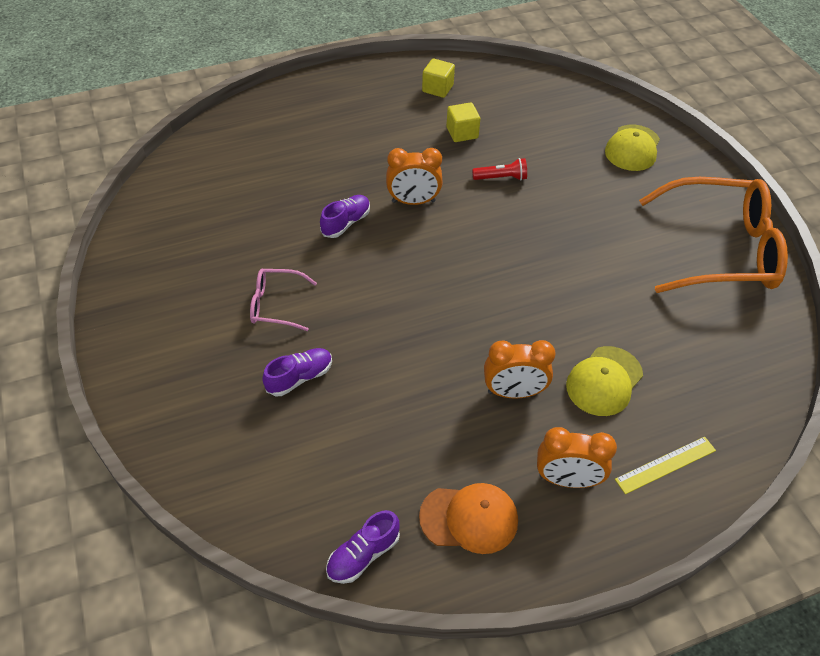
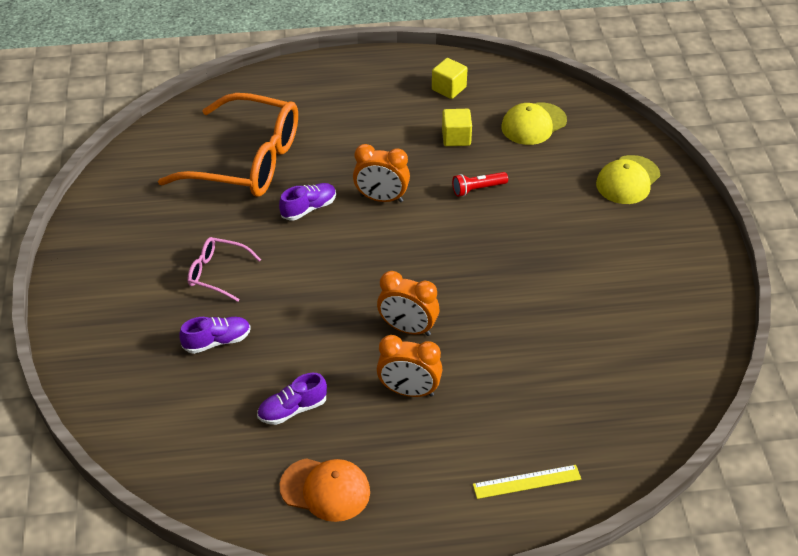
camera: 15 degrees right, 5 degrees down
purple shoe [326,510,400,584] -> purple shoe moved to [257,373,327,425]
red flashlight [472,158,527,180] -> red flashlight turned 150 degrees clockwise [452,172,508,197]
orange clock [537,427,617,488] -> orange clock moved to [377,271,439,336]
yellow cap [566,346,643,416] -> yellow cap moved to [501,102,567,145]
orange glasses [639,177,788,293] -> orange glasses moved to [158,93,298,197]

